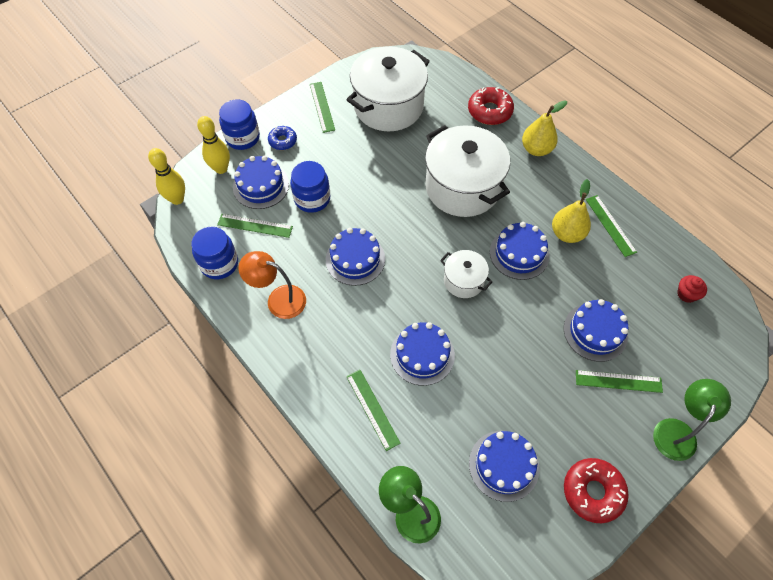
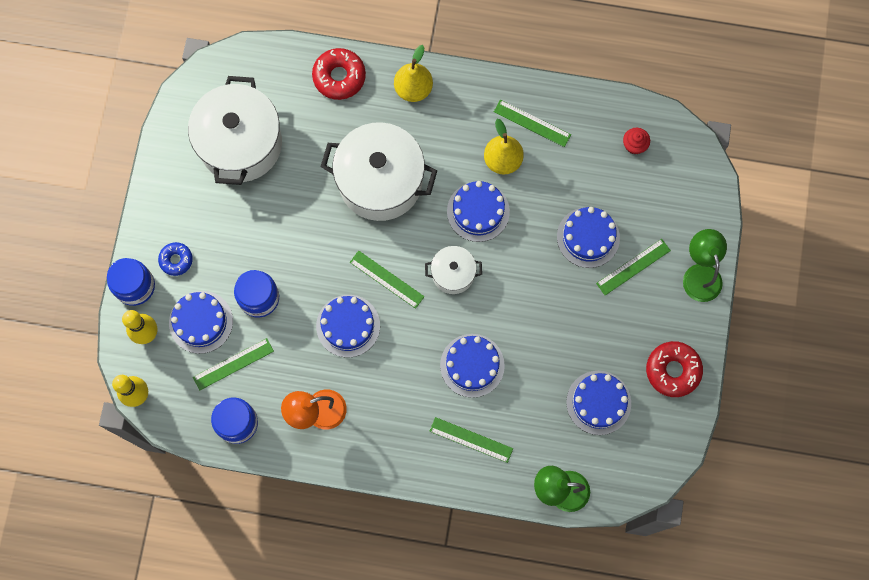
camera: 40 degrees left, 15 degrees up
green ruler [310,82,335,133] -> green ruler moved to [350,250,425,309]

